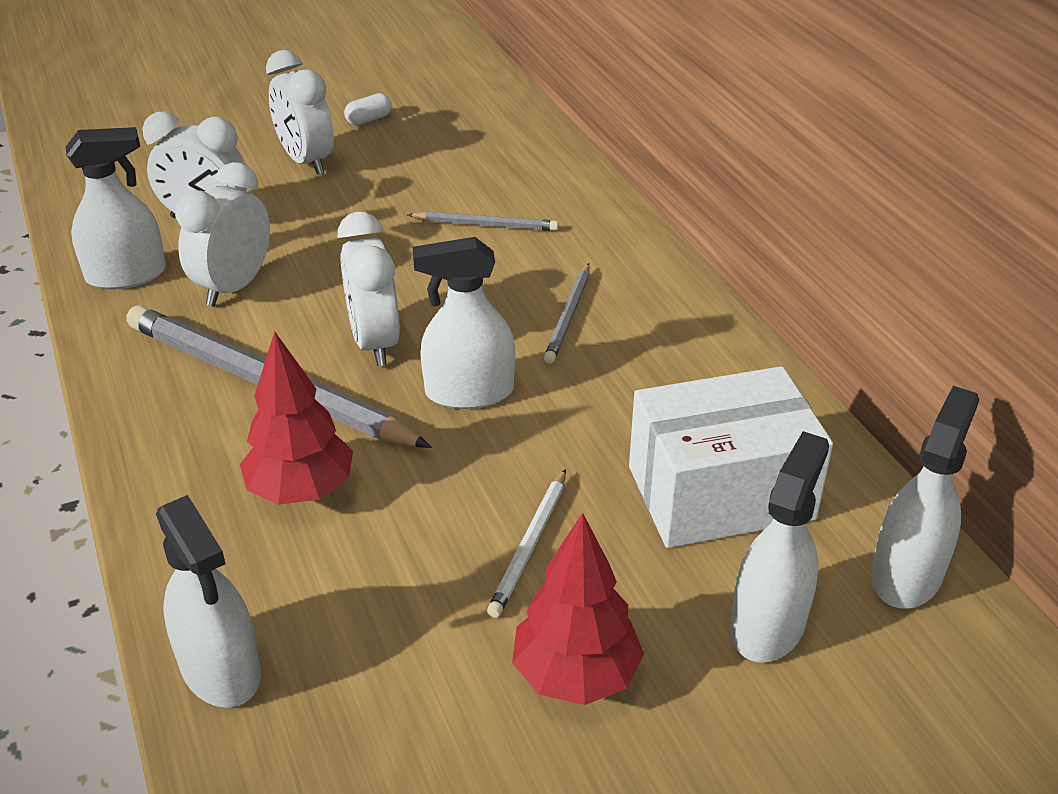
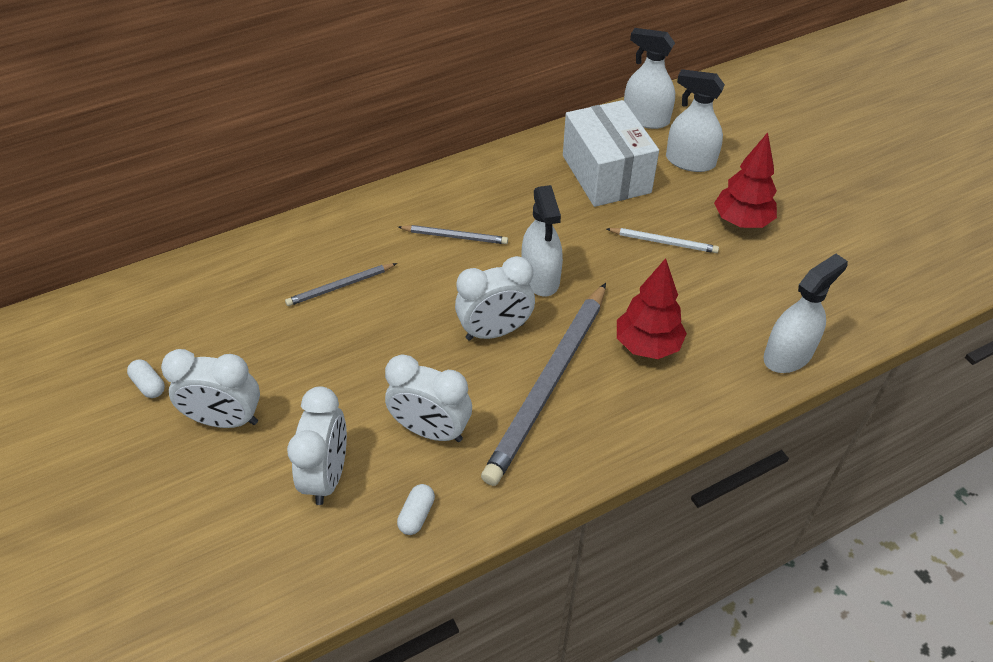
camera: 95 degrees left, 10 degrees up
white spray bottle [66,127,166,290] -> white capsule [397,484,435,535]
white clock [266,50,334,175] -> white clock turned 45 degrees clockwise [161,349,260,428]
grey pencil [408,211,559,231] -> grey pencil turned 120 degrees counterclockwise [285,263,397,306]

